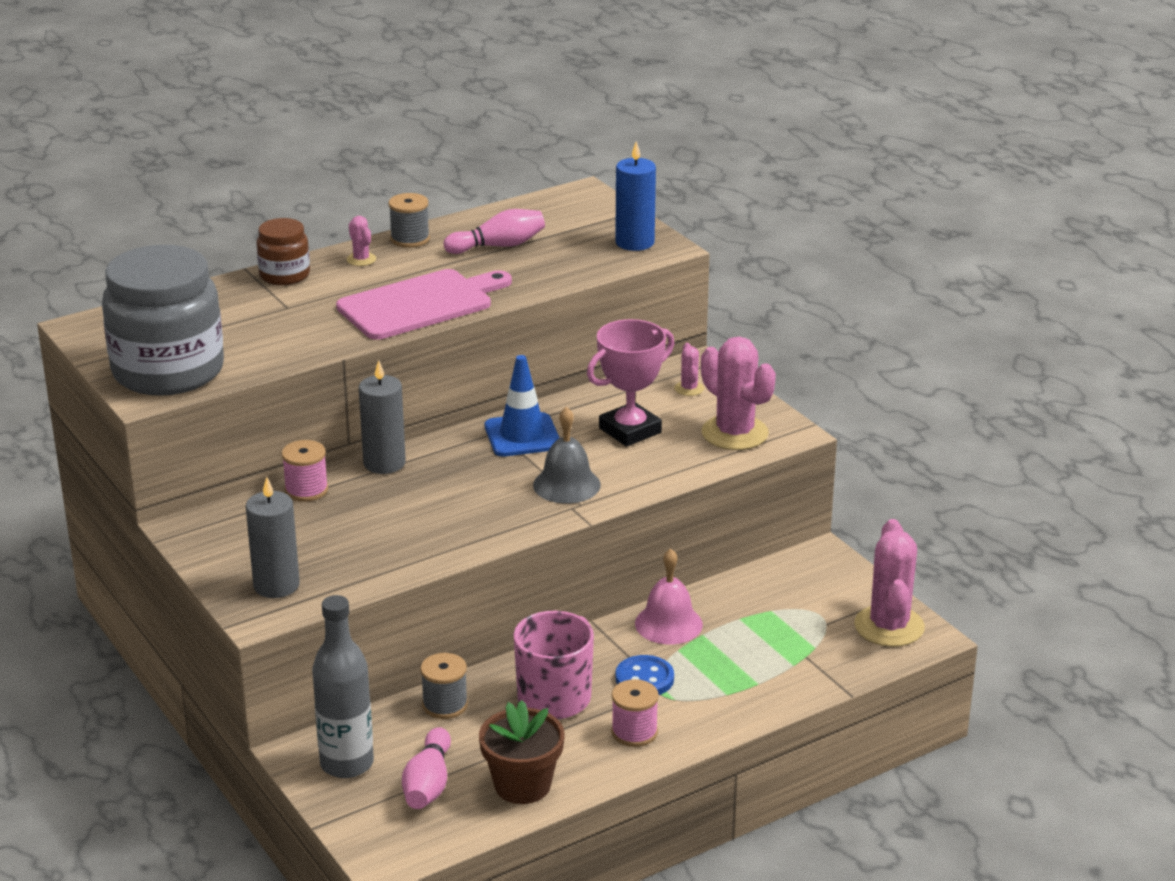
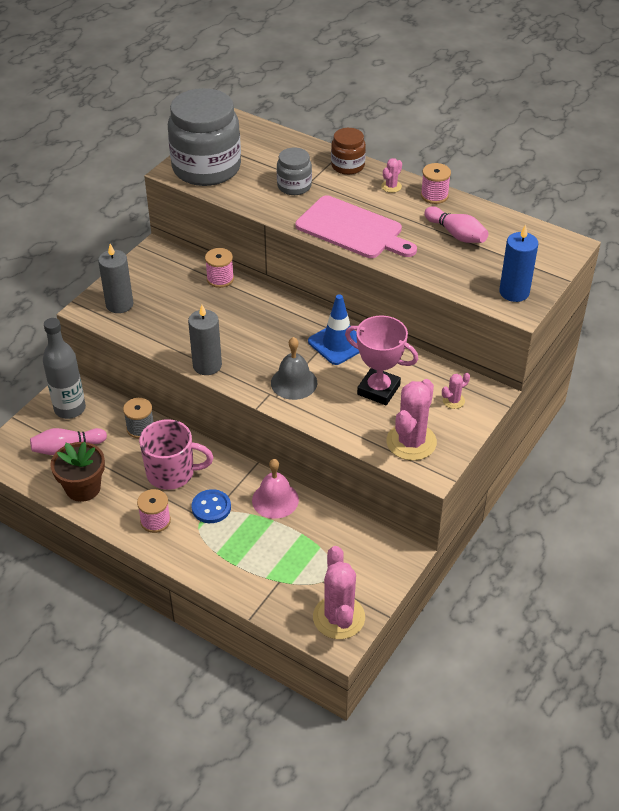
camera: 65 degrees right, 15 degrees up
grey candle [359,360,406,474] -> grey candle moved to [188,305,222,375]
grey spool [389,193,430,248] -> pink spool [421,163,451,204]
pink cactus [854,519,925,647] -> pink cactus turned 75 degrees counterclockwise [313,546,365,639]
none -> grey jar [277,147,312,195]

